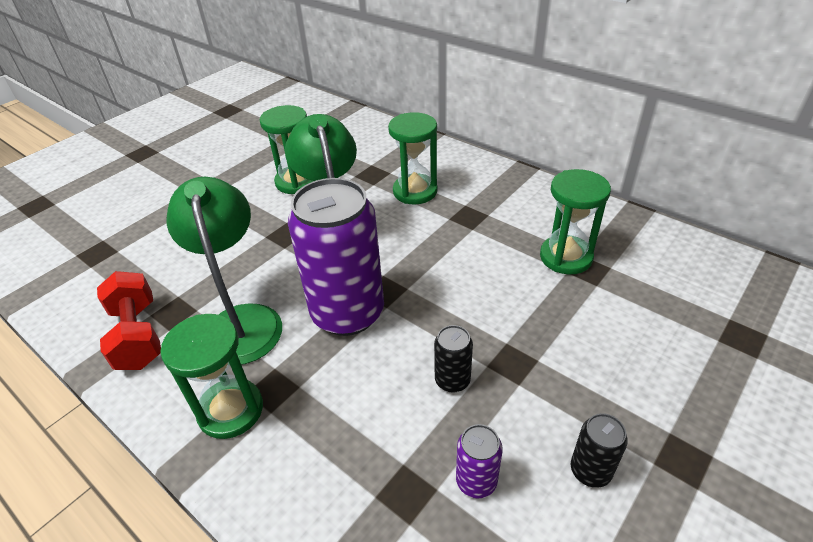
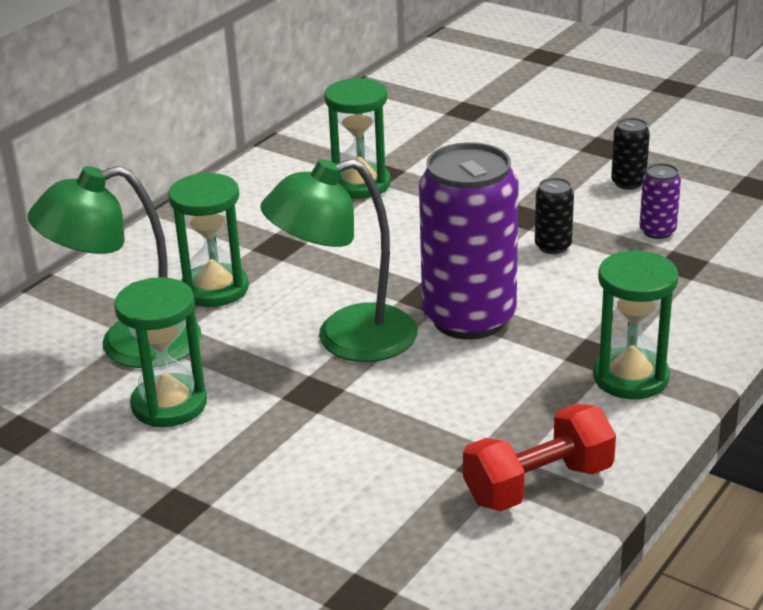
camera: 95 degrees left, 10 degrees down
green lamp [167,177,282,365] -> green lamp moved to [28,166,201,368]

